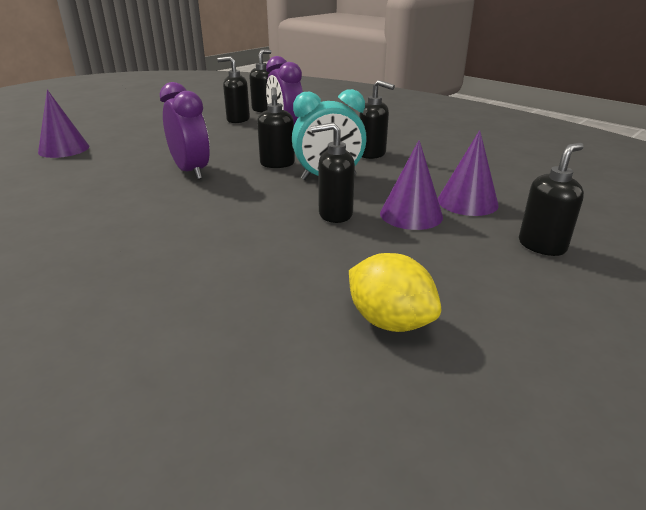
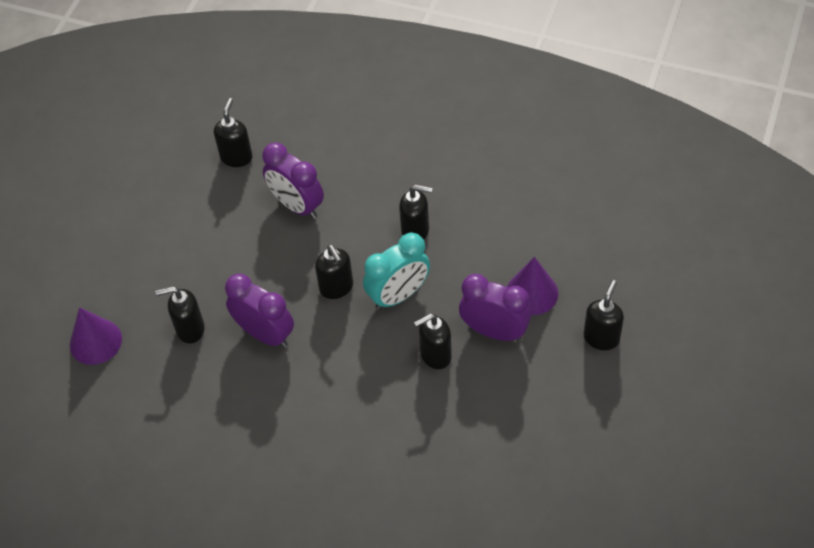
camera: 20 degrees left, 25 degrees up
black soap dispenser [217,56,250,123] -> black soap dispenser moved to [155,286,205,344]
yellow lemon [349,253,441,332] -> none
purple cone [380,140,443,230] -> purple clock [459,274,532,341]

